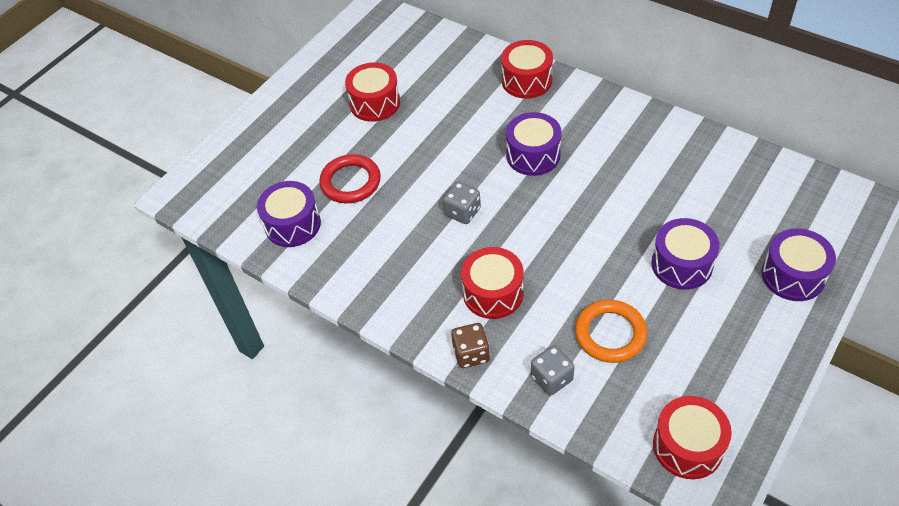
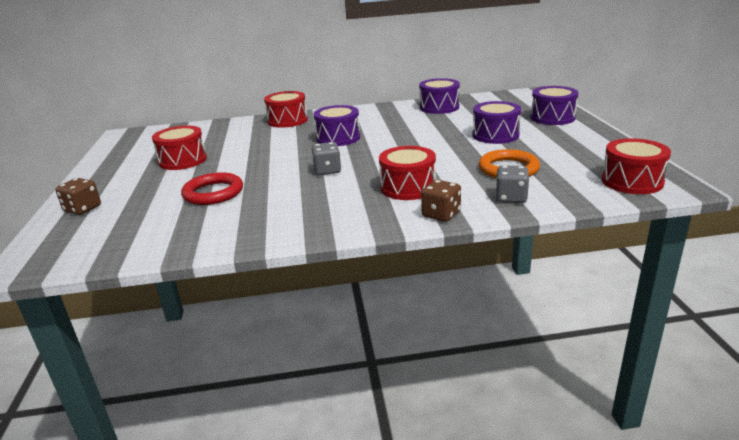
camera: 45 degrees left, 25 degrees down
purple drum [257,181,321,247] -> purple drum moved to [419,78,460,114]
none -> brown dice [55,178,101,215]

